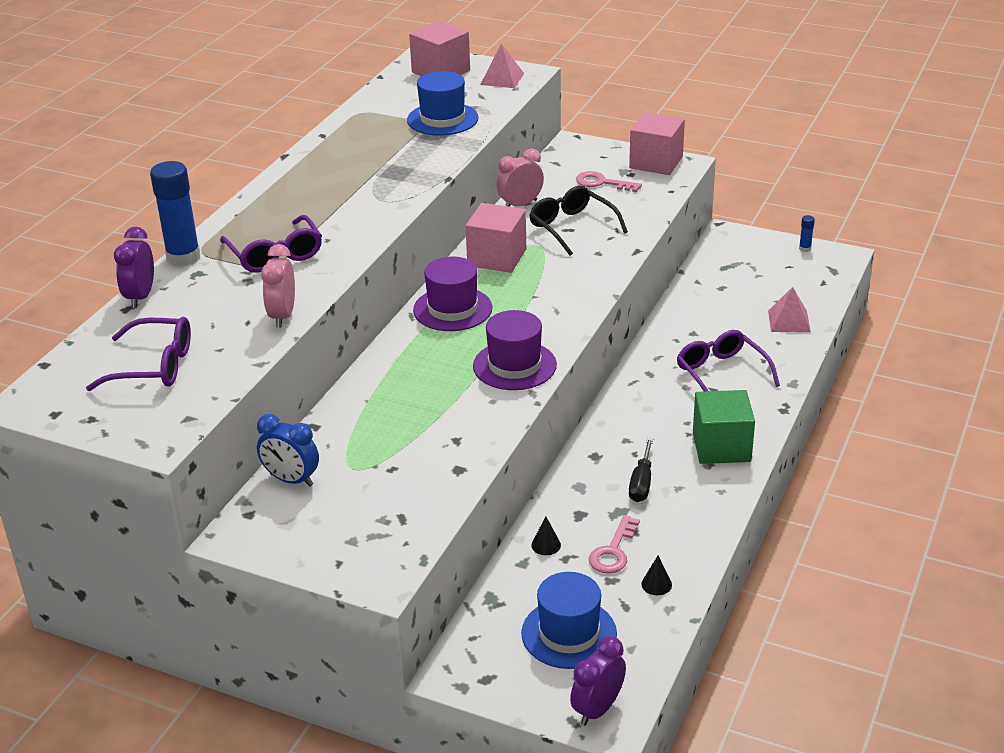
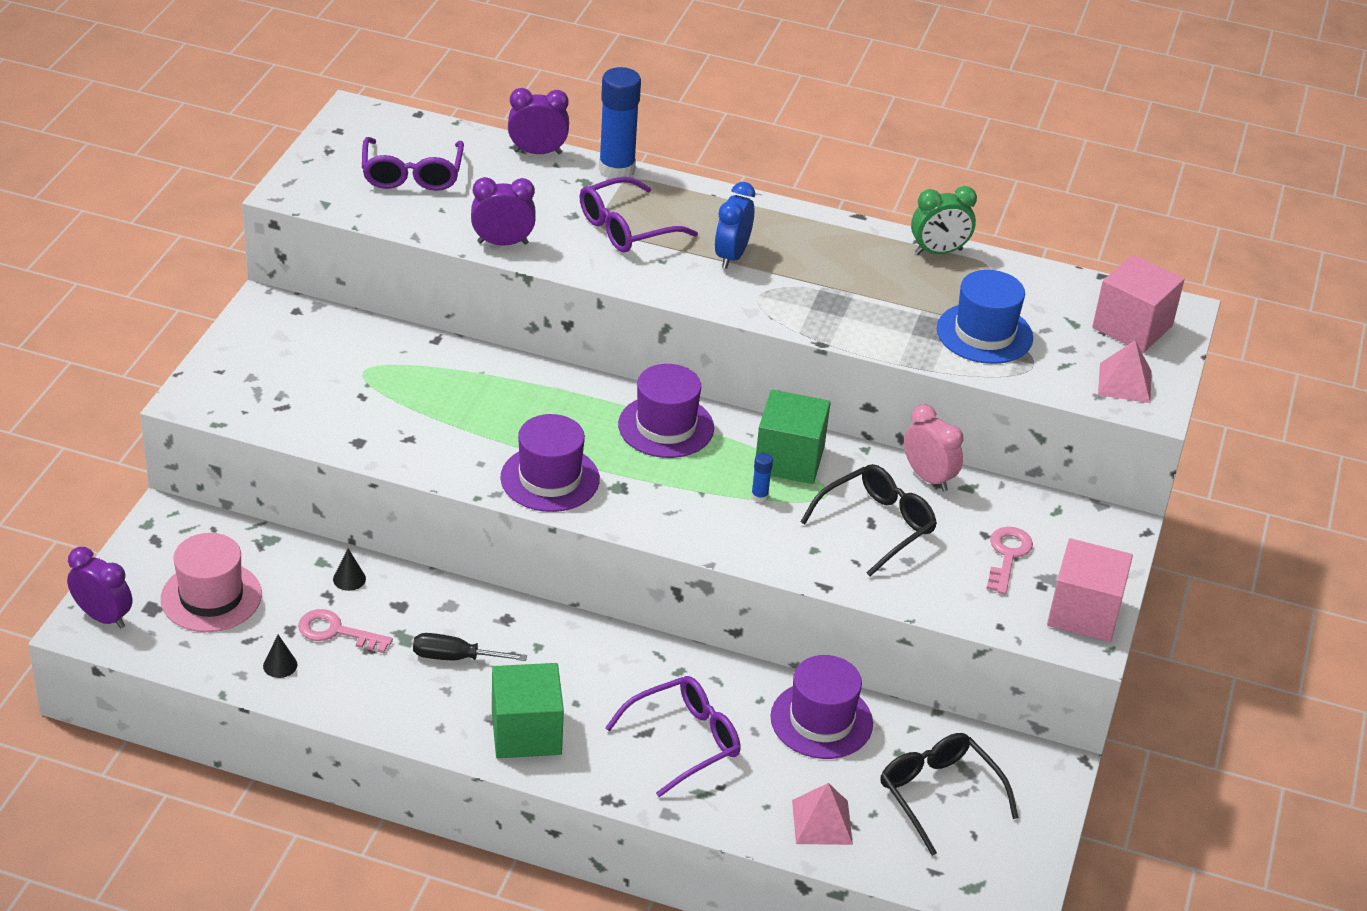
camera: 80 degrees right, 5 degrees up
blue clock [257,414,319,487] -> blue clock moved to [715,182,755,269]
pink clock [261,244,295,327] -> purple clock [471,177,536,246]
pink cube [465,203,526,273] -> green cube [754,389,831,484]
blue hat [521,572,617,669] -> pink hat [161,533,262,632]
blue glue stick [799,215,815,252] -> blue glue stick moved to [751,453,773,503]
none -> purple hat [770,655,873,759]
none -> black glasses [880,733,1019,856]
none -> green clock [911,186,977,255]

